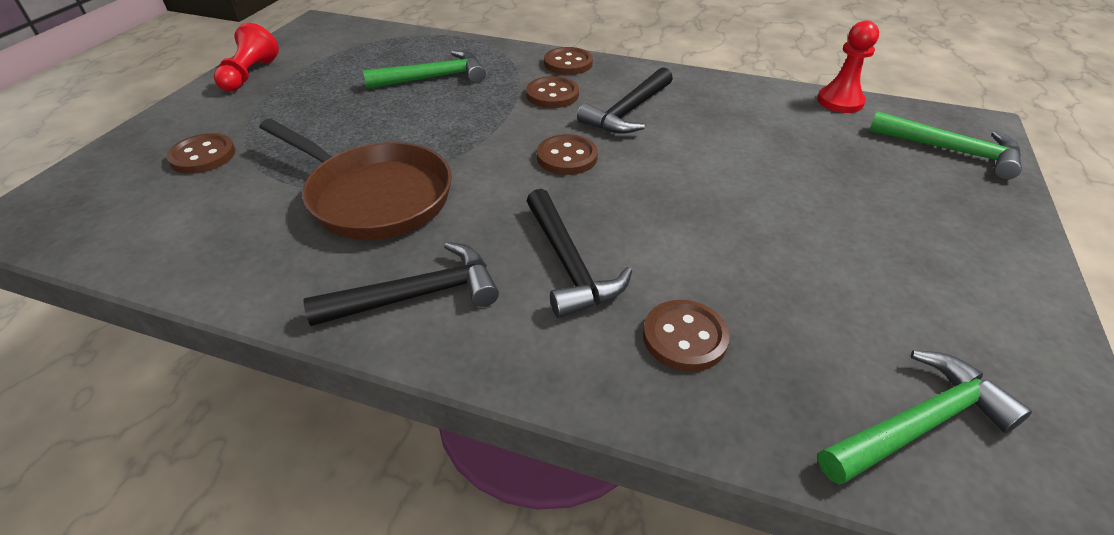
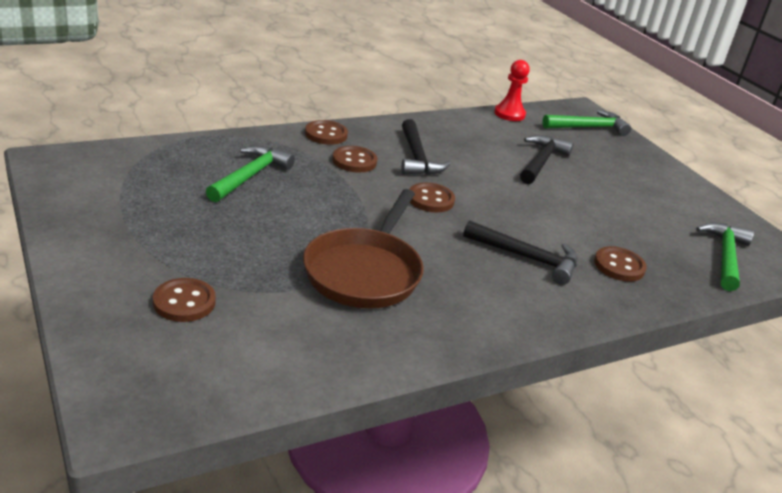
camera: 50 degrees left, 10 degrees down
red pawn [214,23,279,92] -> none
brown pan [259,119,452,240] -> brown pan turned 120 degrees clockwise [303,189,424,308]
black hammer [303,242,499,326] -> black hammer moved to [520,135,573,184]

